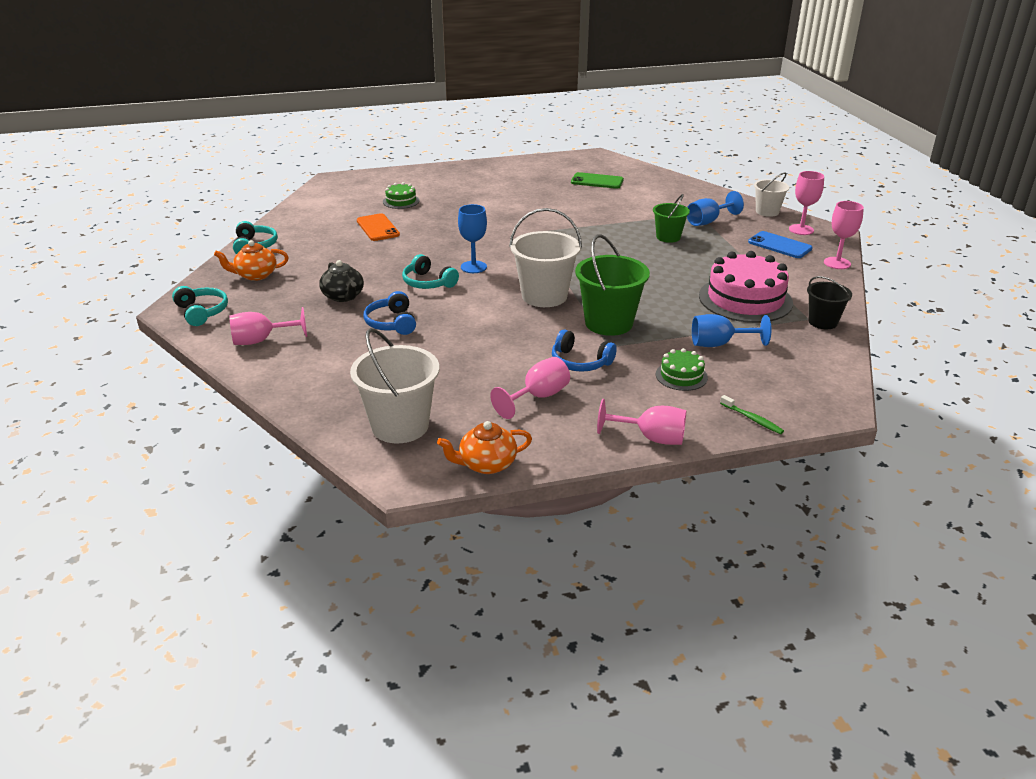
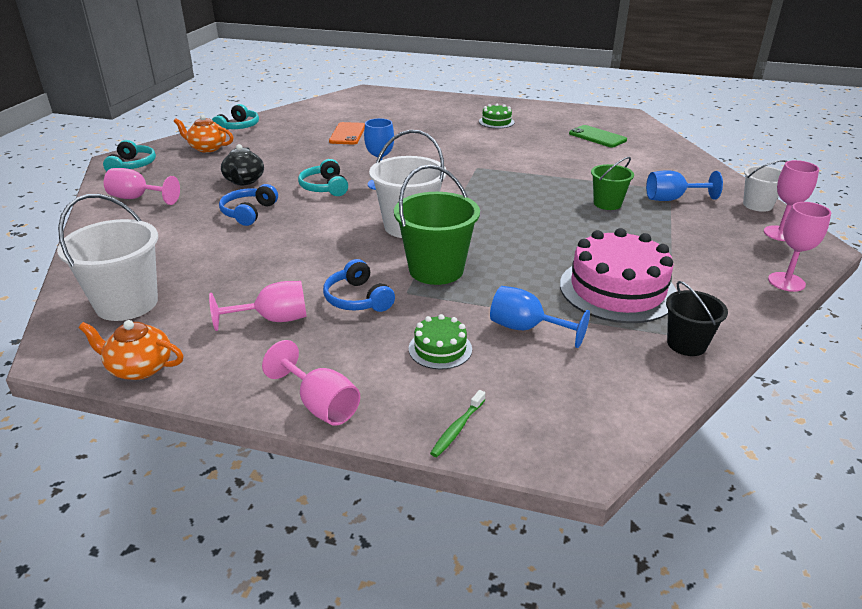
camera: 30 degrees right, 0 degrees up
green cake [383,182,420,209] -> green cake moved to [479,104,515,128]
green toothbrush [720,395,784,434] -> green toothbrush turned 45 degrees clockwise [430,390,485,457]
blue phone [748,231,813,258] -> none

